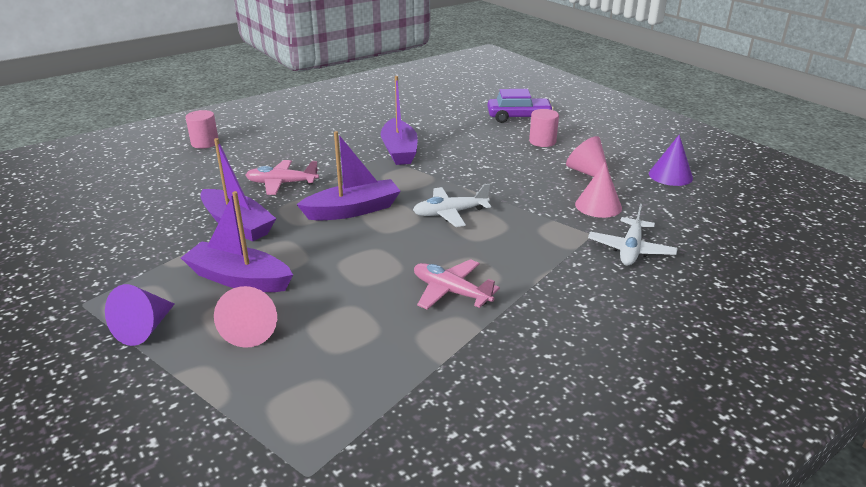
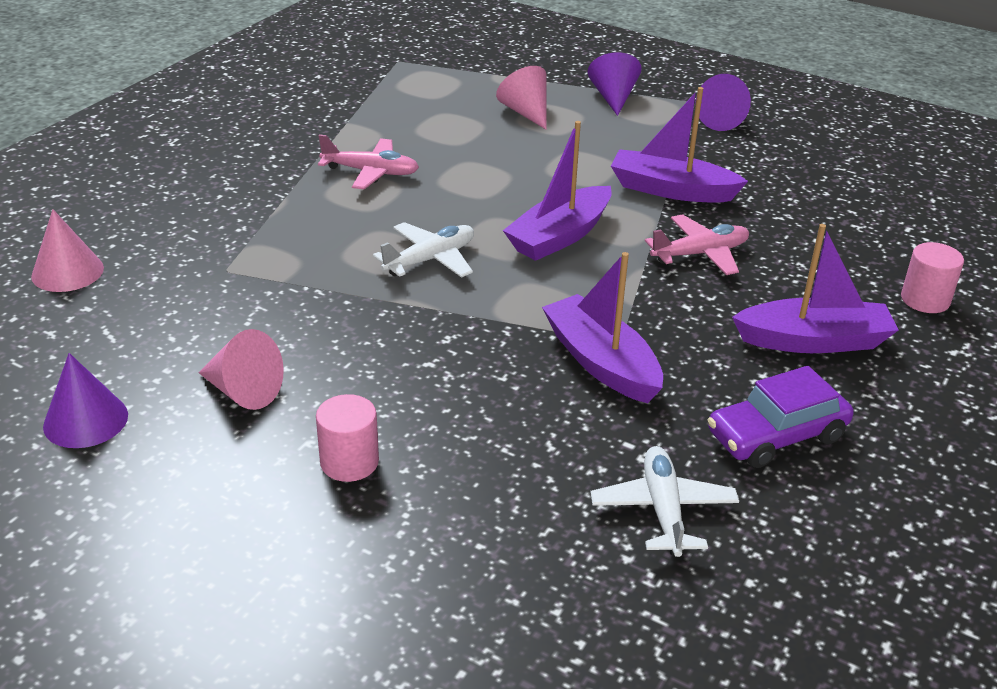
camera: 155 degrees right, 5 degrees up
purple boat [181,191,293,292] -> purple boat moved to [732,224,899,353]
purple car [487,89,554,123] -> purple car moved to [707,366,854,468]
pink cone [575,163,622,218] -> pink cone moved to [31,209,104,292]
white plane [588,204,678,265] -> white plane moved to [590,446,739,557]
none -> purple cone [695,74,751,131]

